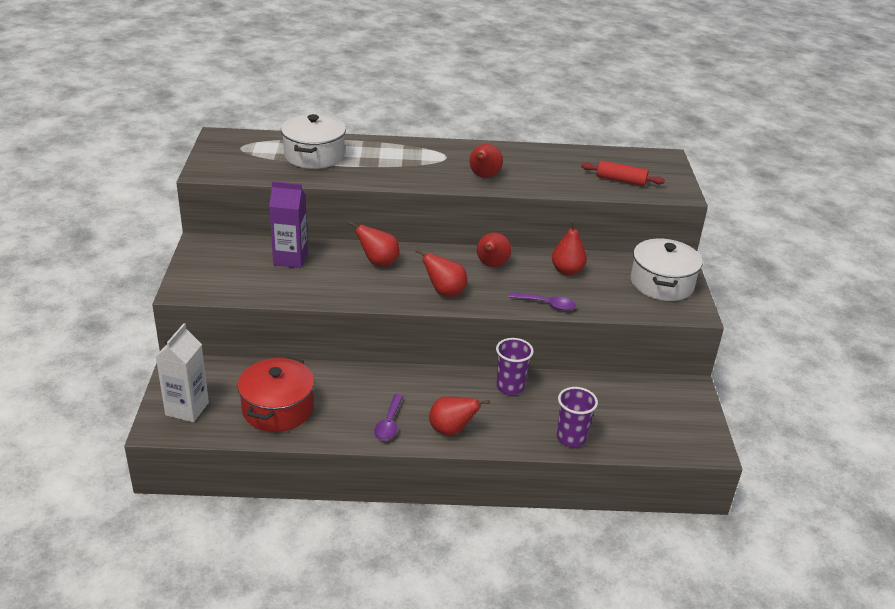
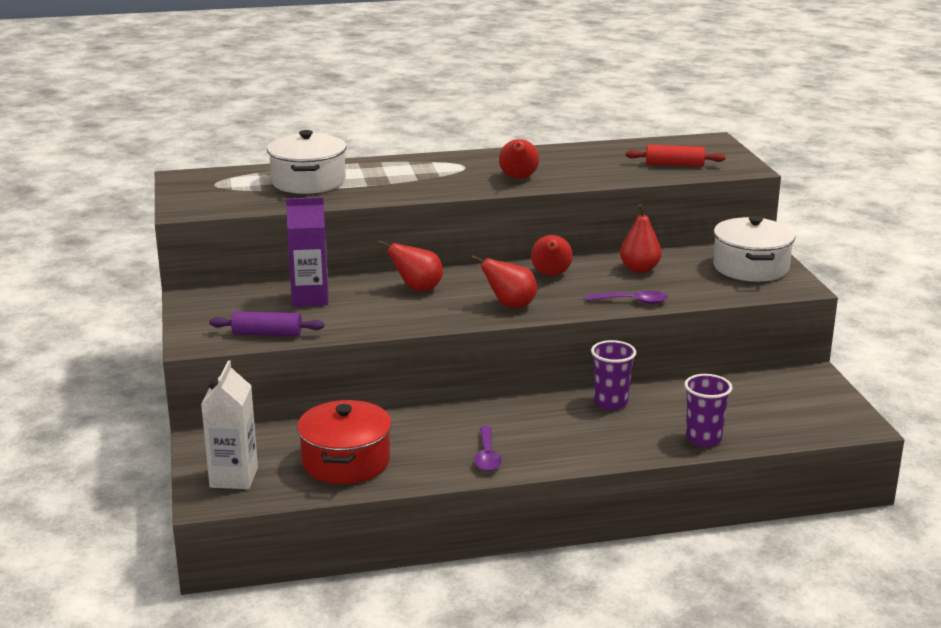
camera: 10 degrees left, 10 degrees down
red pear [429,396,490,435] -> none
none -> purple rolling pin [209,311,324,336]

